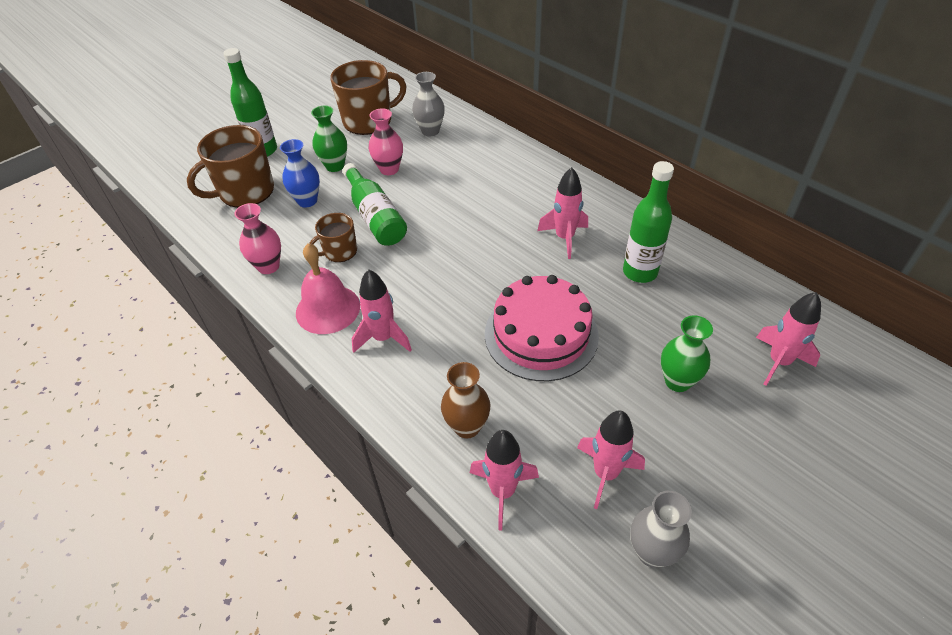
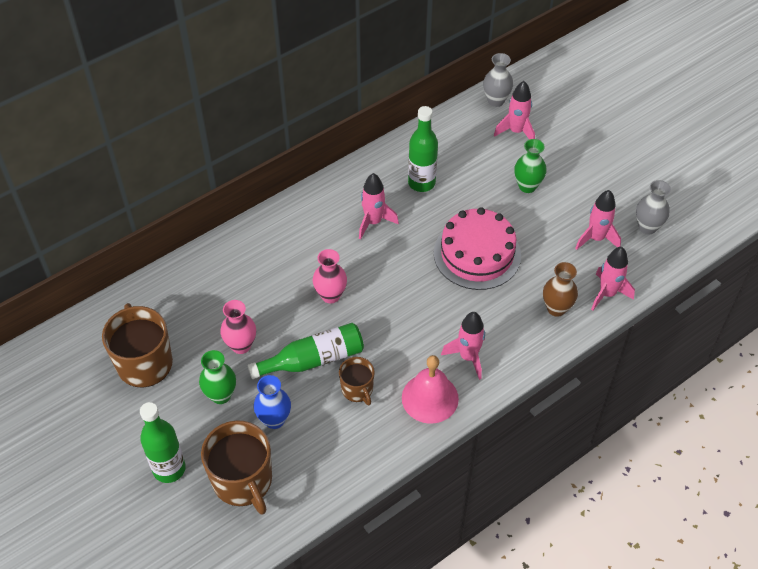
camera: 85 degrees left, 5 degrees up
pink vase [234,203,281,274] -> pink vase moved to [313,249,347,303]
grey vase [412,72,445,136] -> grey vase moved to [483,53,513,107]

